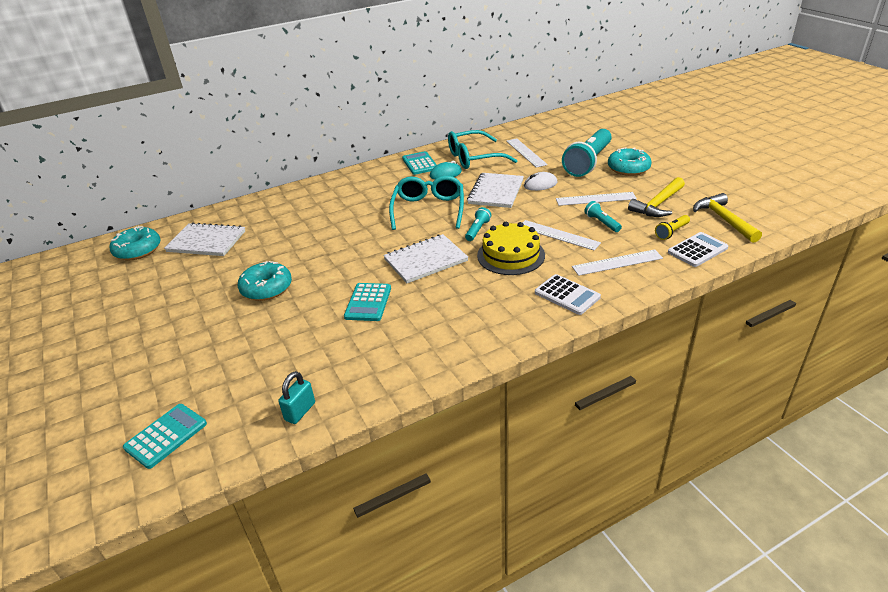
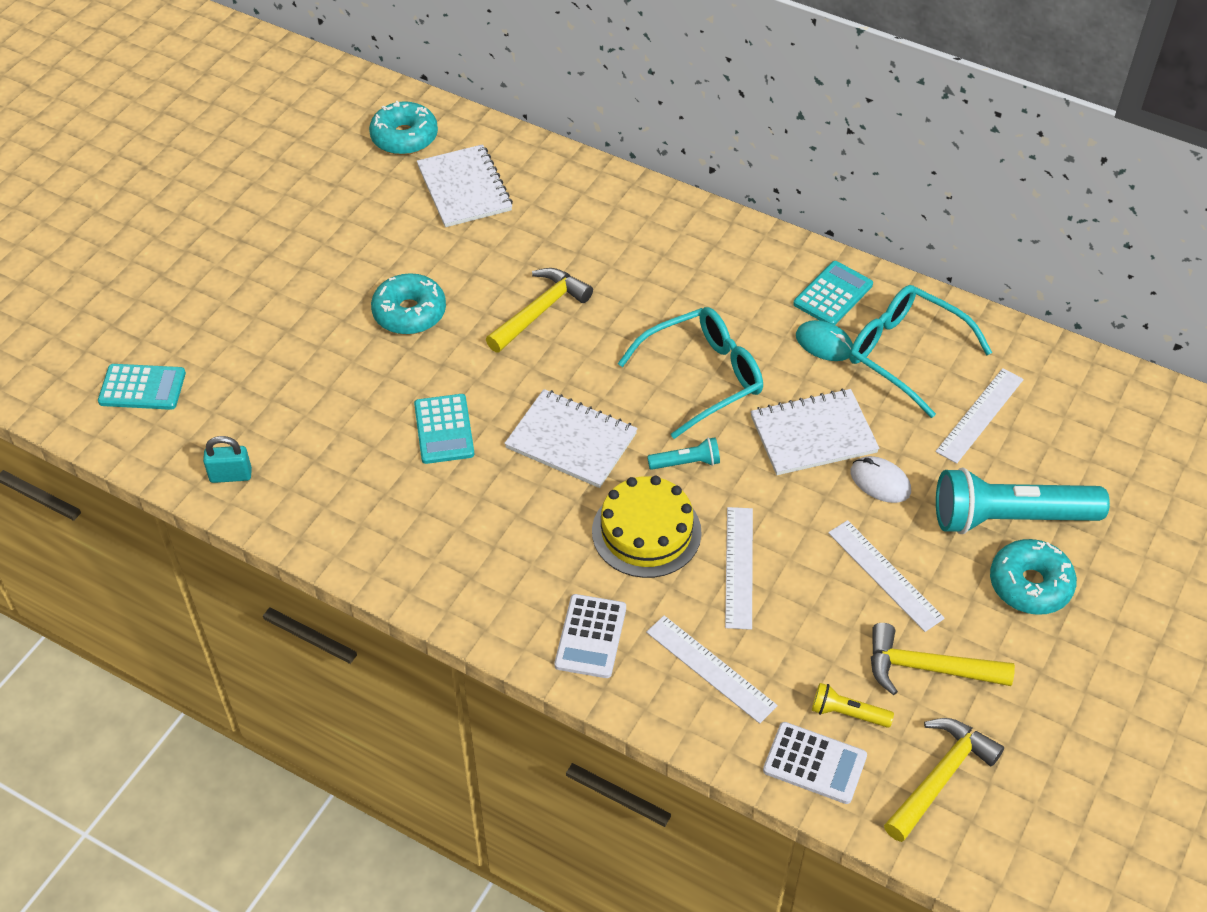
camera: 55 degrees right, 15 degrees up
turquoise calculator [344,283,391,321] -> turquoise calculator turned 75 degrees counterclockwise [414,394,474,464]
turquoise flashlight [584,201,622,232] -> none
none -> yellow hammer [486,268,593,352]

